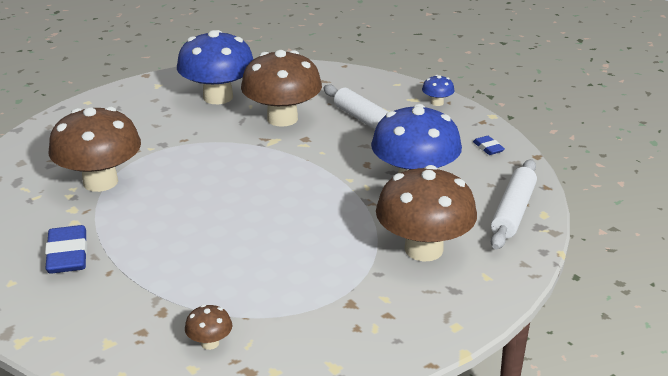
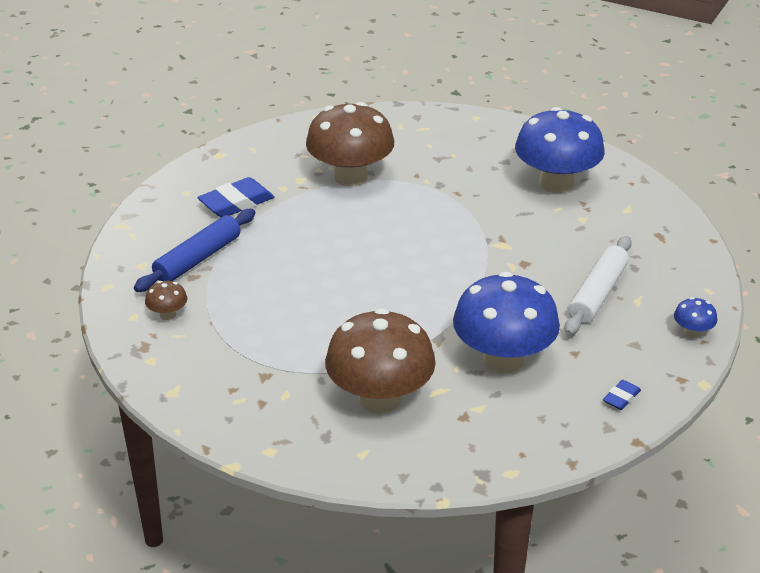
camera: 65 degrees right, 5 degrees up
brown mushroom [241,50,322,127] -> none
white rolling pin [491,159,537,249] -> none
none -> blue rolling pin [134,209,256,292]

